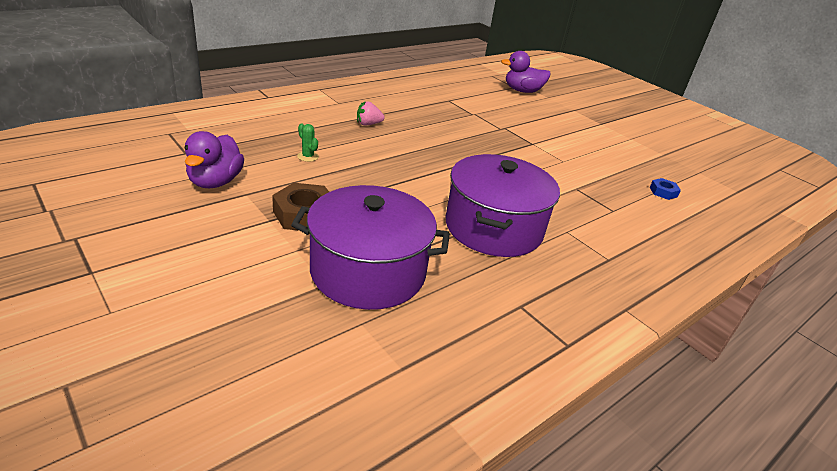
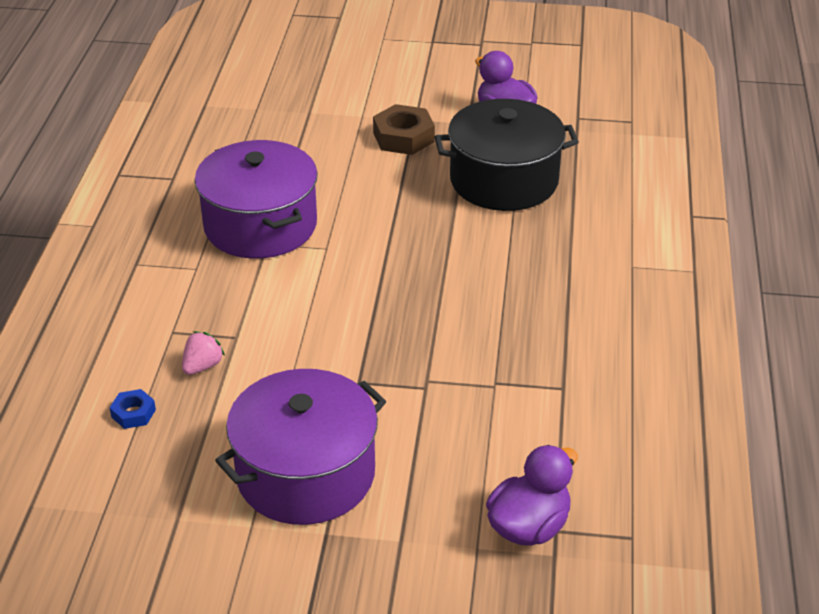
camera: 140 degrees right, 5 degrees up
purple pot [291,185,450,310] -> purple pot moved to [215,369,386,525]
green cactus [297,123,319,162] -> black pot [435,99,579,211]
pink strawberry [357,101,385,125] -> pink strawberry moved to [182,331,225,375]

